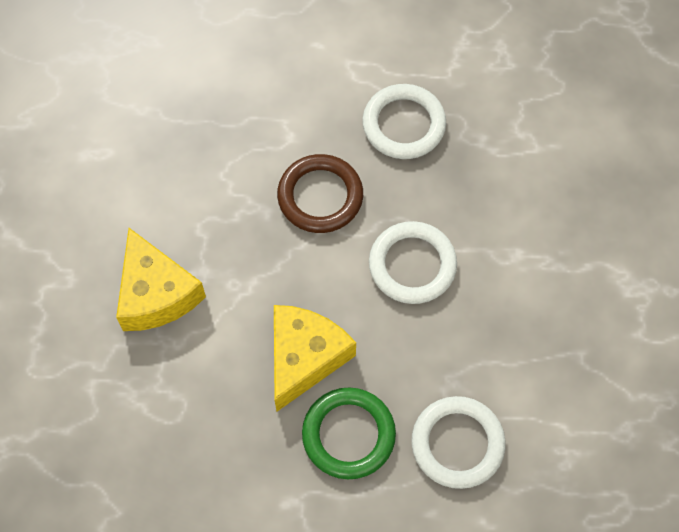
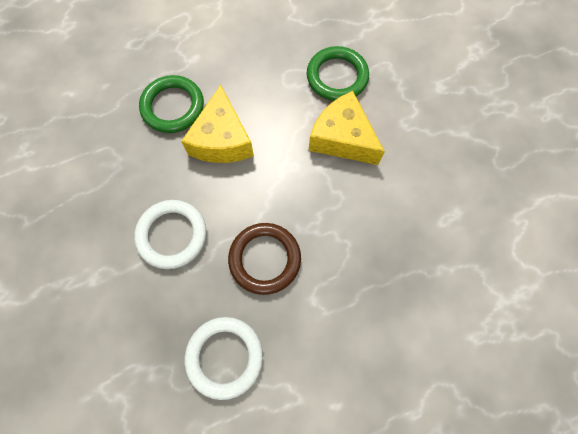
camera: 155 degrees right, 5 degrees up
white ring [411,396,506,489] -> none
none -> green ring [307,46,369,101]

